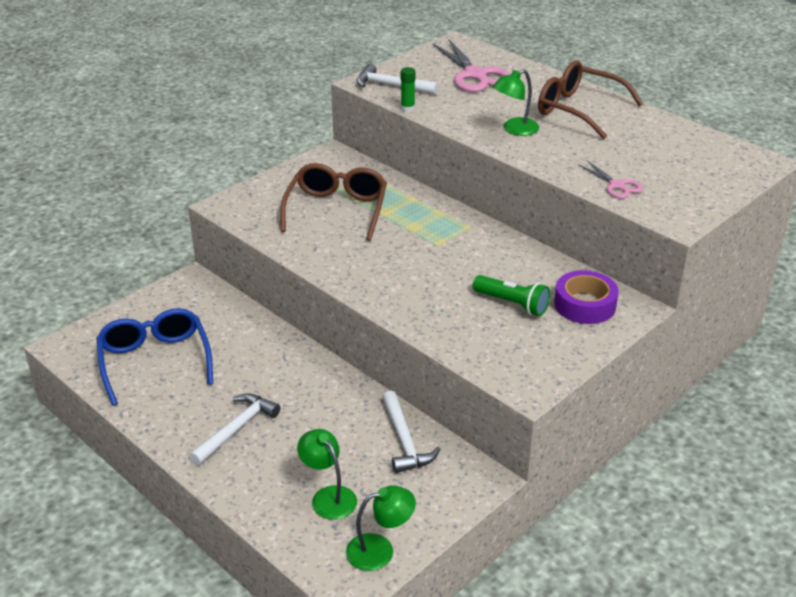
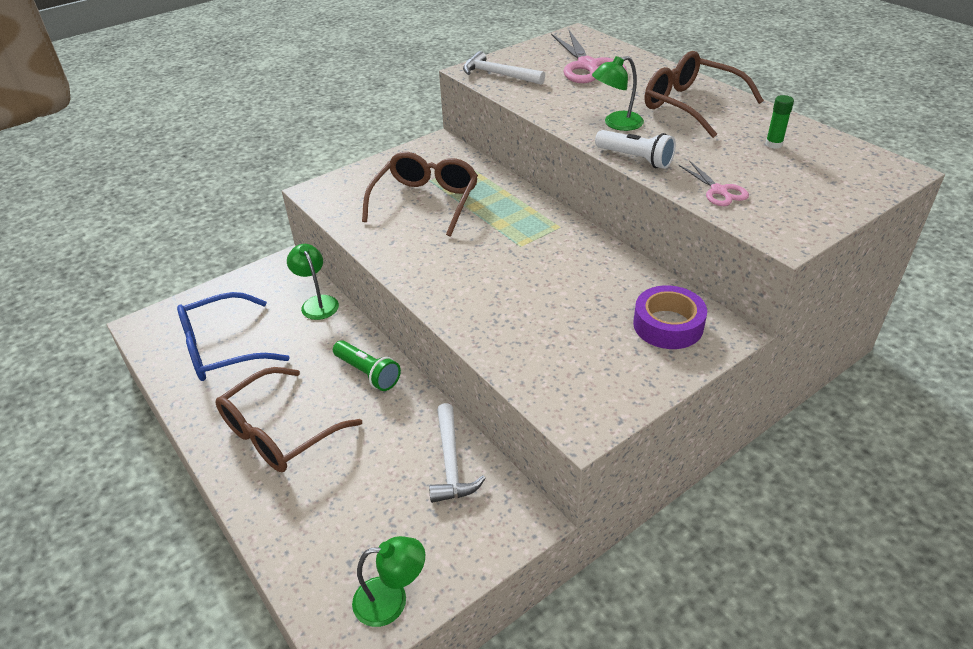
camera: 10 degrees right, 5 degrees up
blue glasses [96,308,213,406] -> blue glasses turned 105 degrees counterclockwise [177,292,290,381]
white hammer [189,393,281,466] -> brown glasses [216,367,362,472]
green lamp [297,429,357,520] -> green lamp moved to [287,244,339,320]
green glue stick [401,67,416,112] -> green glue stick moved to [765,95,794,149]
green flashlight [473,275,550,316] -> green flashlight moved to [333,340,401,391]
none -> white flashlight [595,130,676,169]

